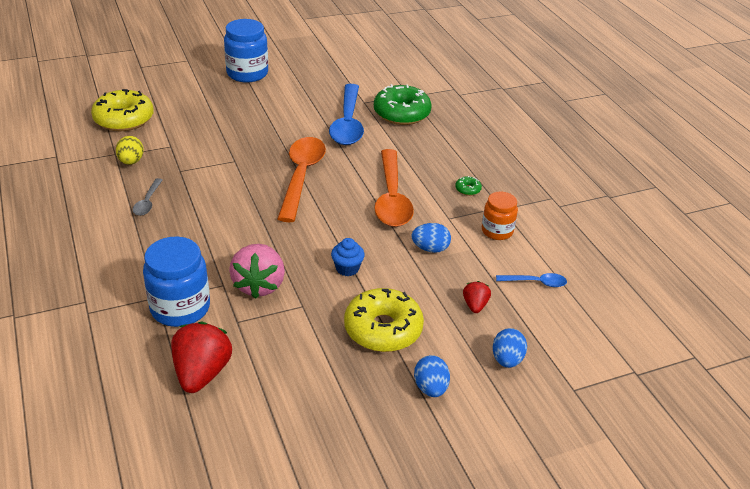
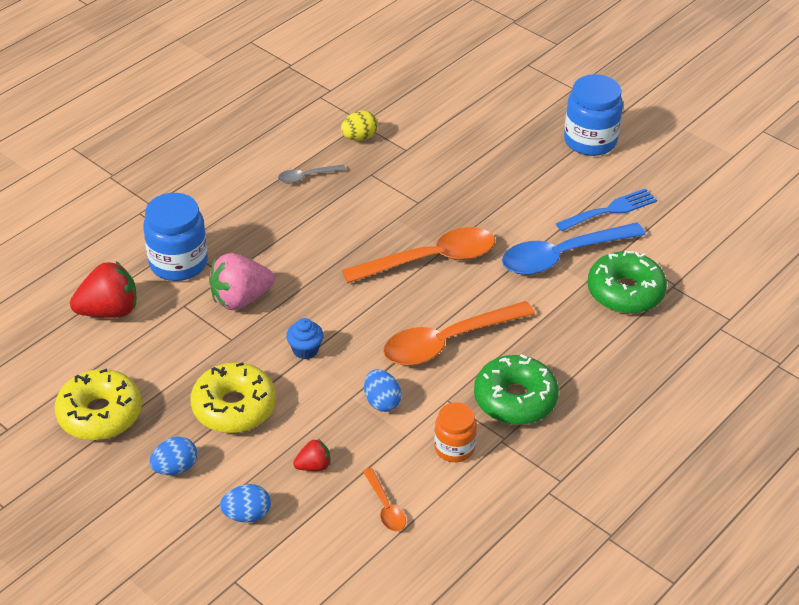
camera: 65 degrees right, 5 degrees up
yellow donut [91,89,154,131] -> yellow donut moved to [55,369,142,440]
green donut [455,176,482,196] -> green donut [474,354,559,425], size x2.47
blue spoon [496,273,567,287] -> orange spoon [363,468,406,531]
none -> blue fork [556,188,657,231]

